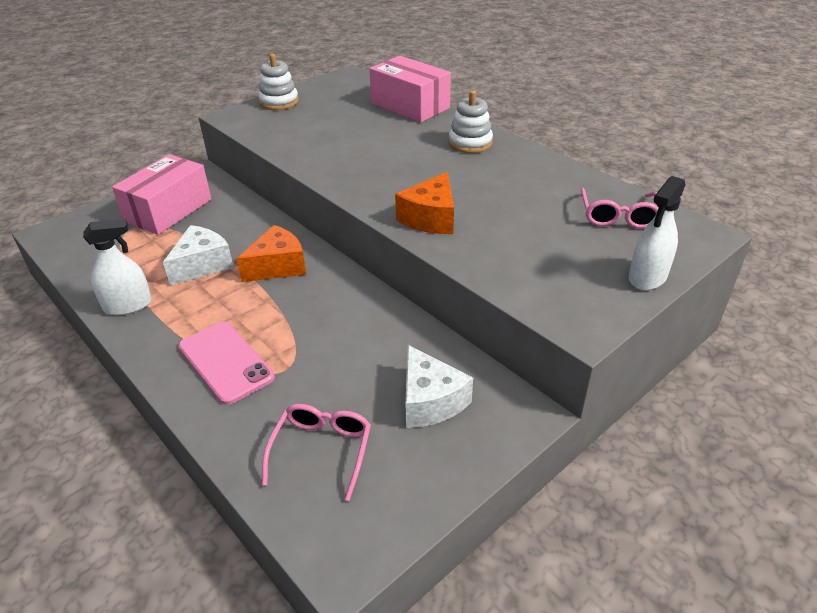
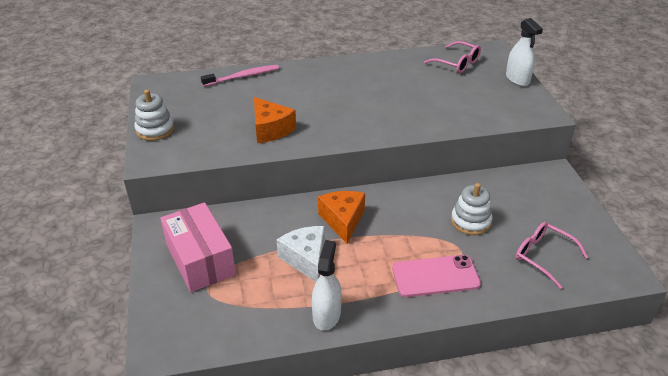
camera: 60 degrees left, 0 degrees up
pink box [369,56,451,123] -> pink toothbrush [201,65,279,87]
orange cheese [395,172,454,234] -> orange cheese moved to [254,97,296,143]
white cheese [405,345,473,428] -> none
white stacking toy [449,91,493,153] -> white stacking toy moved to [451,183,492,235]

